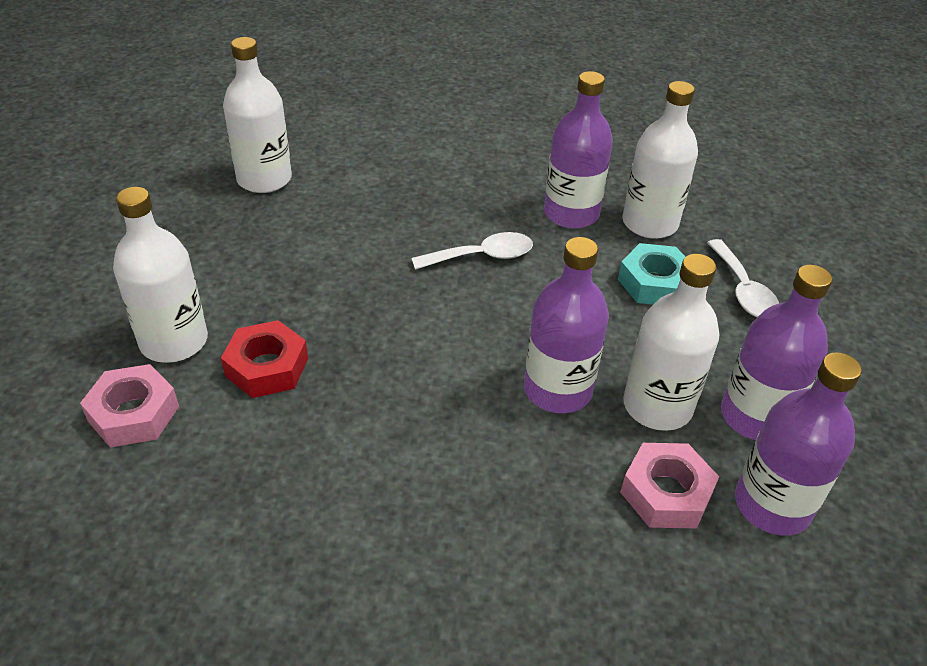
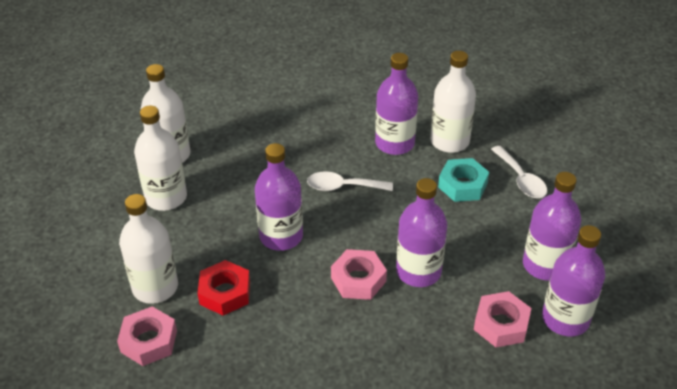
camera: 10 degrees left, 0 degrees up
white spoon [411,232,533,270] -> white spoon turned 150 degrees counterclockwise [307,171,393,191]
white bottle [623,254,719,431] -> white bottle moved to [134,106,187,211]
none -> purple bottle [255,143,303,251]
none -> pink nut [331,249,387,300]

